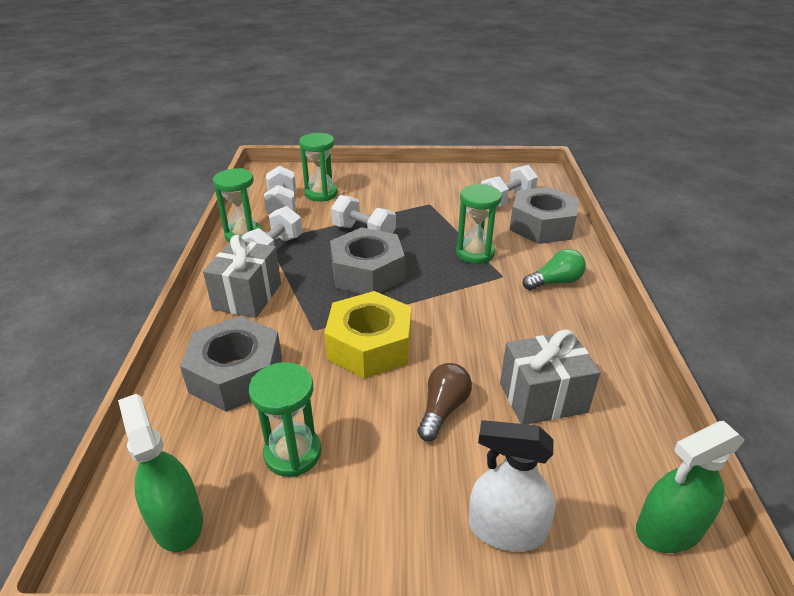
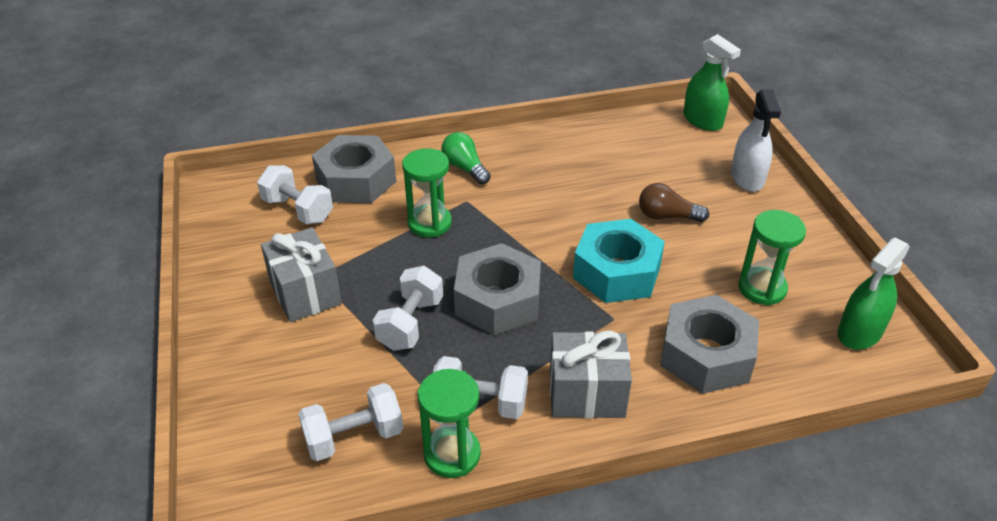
camera: 105 degrees left, 5 degrees up
green hourglass [299,133,338,201] -> none
yellow nut [324,291,411,379] -> turquoise nut [573,219,665,303]
grey gift [500,329,601,424] -> grey gift moved to [261,227,342,322]

